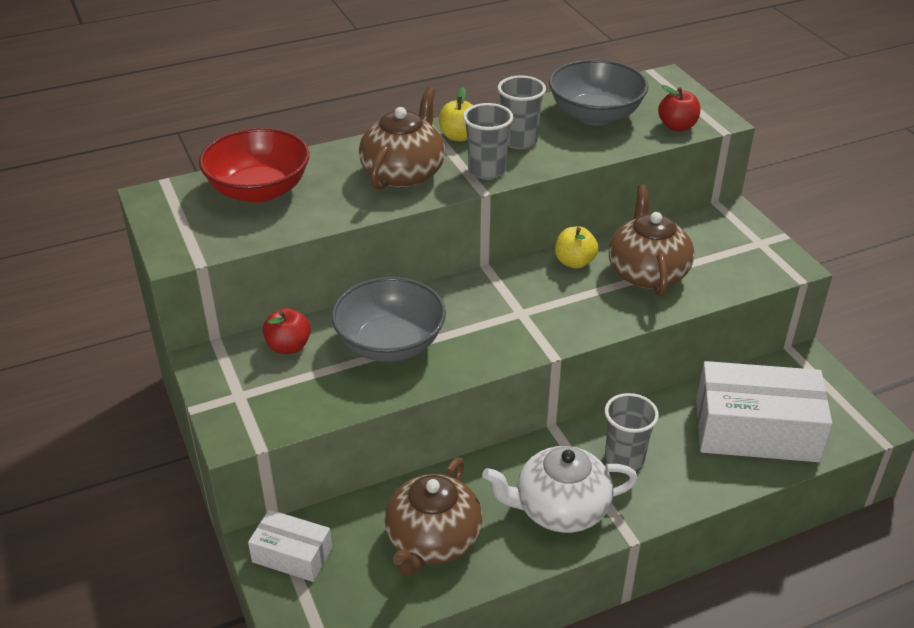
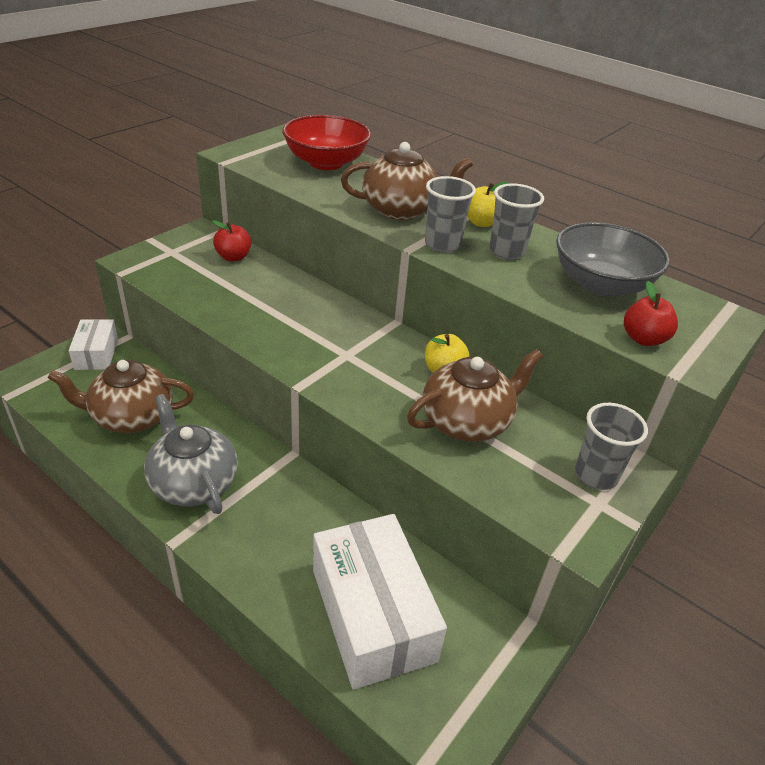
camera: 60 degrees right, 0 degrees up
grey bowl [331,277,446,362] -> none
white teapot [482,446,638,533] -> grey teapot [144,394,238,514]
grey cup [605,393,659,471] -> grey cup moved to [575,403,648,490]

